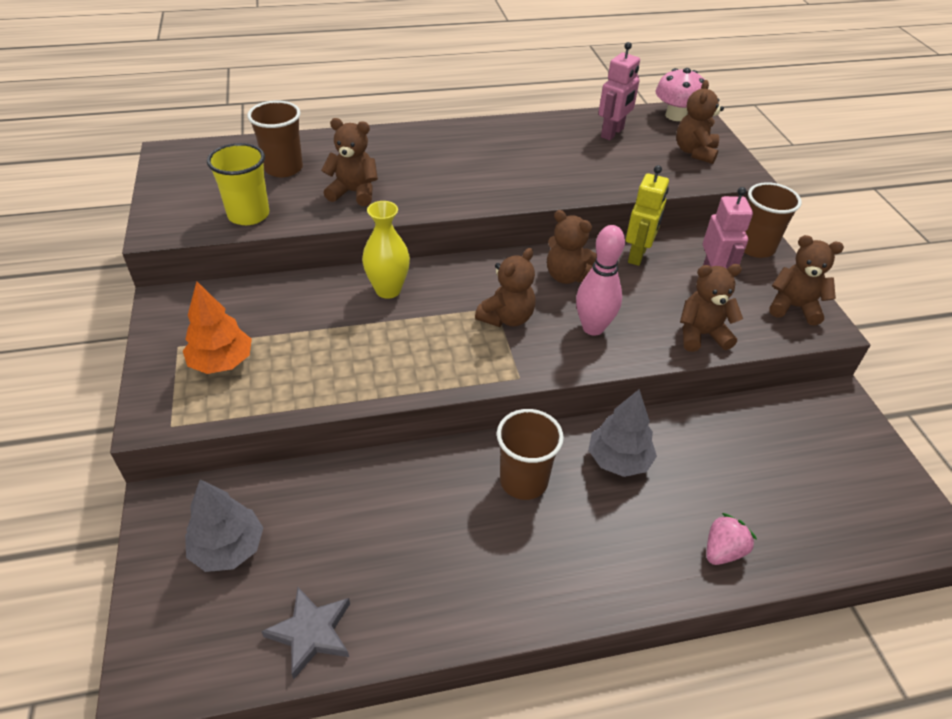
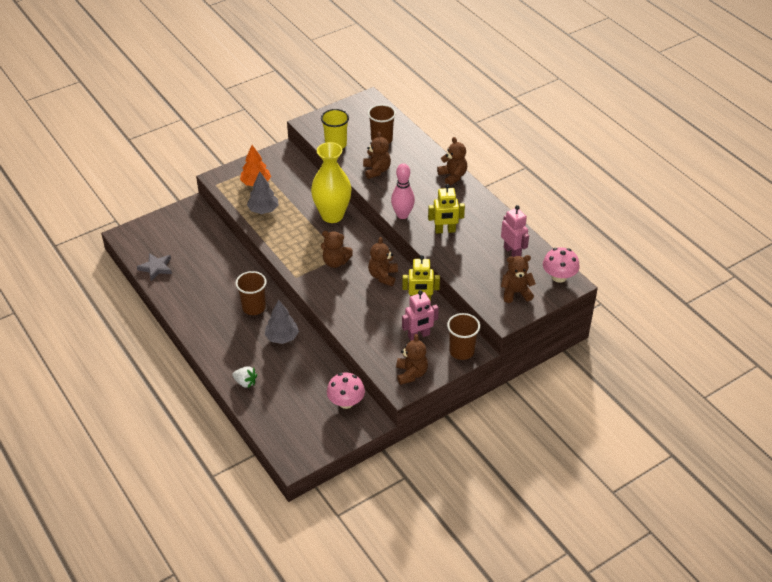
camera: 70 degrees right, 0 degrees up
grey tree [185,479,263,572] -> grey tree moved to [247,171,279,214]
yellow vase [362,201,410,299] -> yellow vase [311,142,352,223], size x1.62
pink bowling pin [576,225,625,336] -> pink bowling pin moved to [391,163,415,219]
pink robot [598,42,640,140] -> pink robot turned 135 degrees counterclockwise [501,205,529,257]
brown teddy bear [680,264,743,352] -> brown teddy bear moved to [437,137,467,186]
pink strawberry [706,513,757,565] -> white strawberry [232,366,257,388]
none -> pink mushroom [327,373,365,409]
none -> yellow robot [428,184,465,234]

